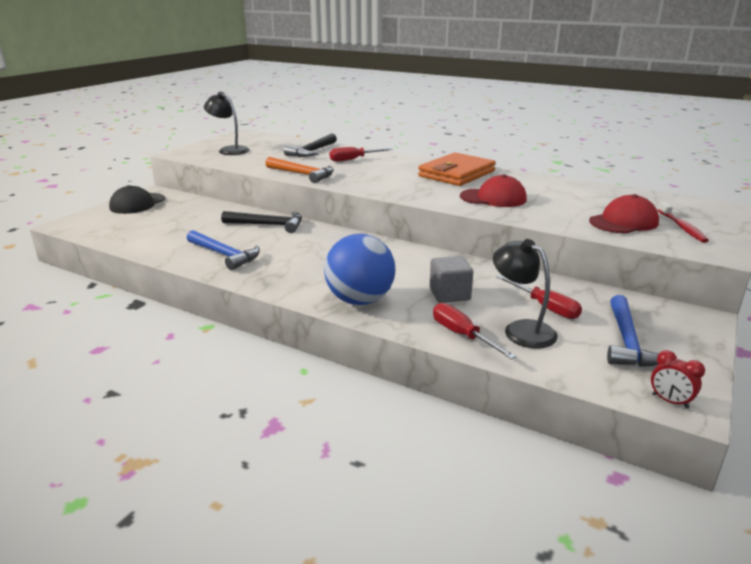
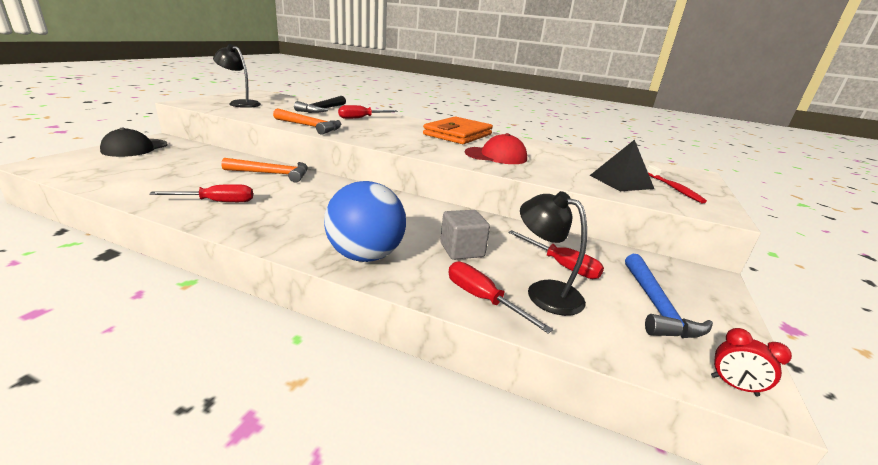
camera: 10 degrees left, 0 degrees up
blue hammer [187,230,260,270] -> red screwdriver [149,184,253,202]
black hammer [221,211,302,233] -> orange hammer [221,158,308,183]
red cap [589,194,659,233] -> black pyramid [589,140,654,191]

